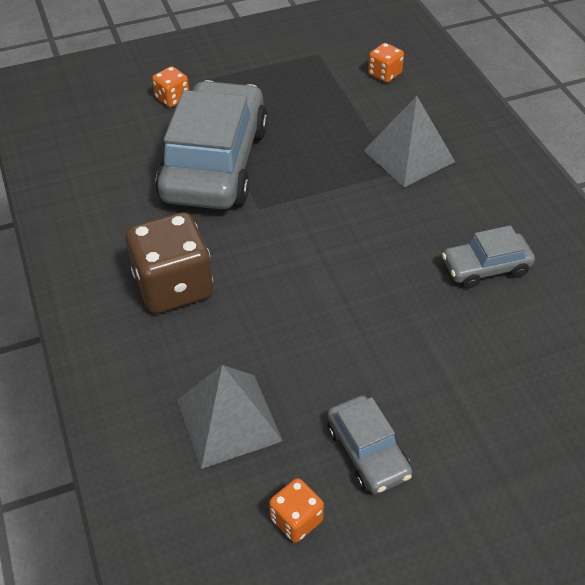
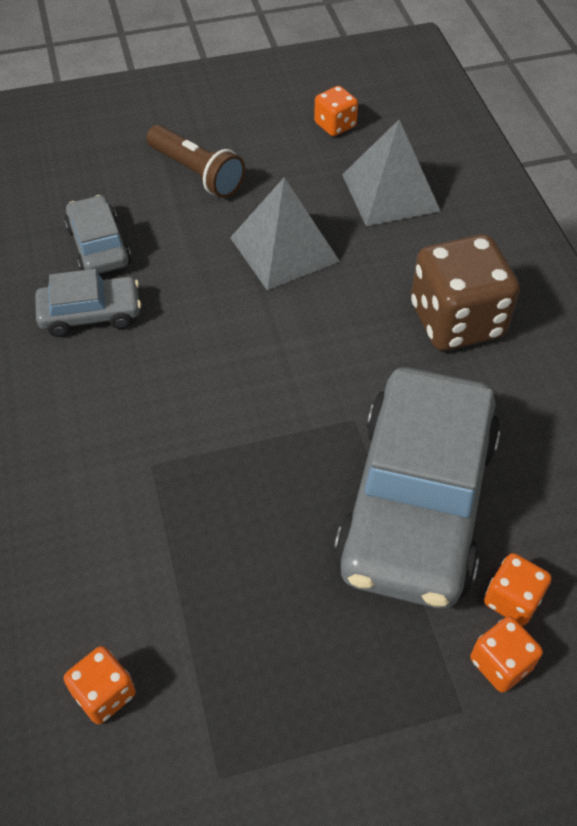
camera: 175 degrees left, 5 degrees up
grey car [327,396,412,494] -> grey car moved to [65,195,131,274]
grey pyramid [364,96,455,187] -> grey pyramid moved to [230,178,340,291]
none -> brown flashlight [146,125,245,198]
none -> orange dice [484,553,552,626]

